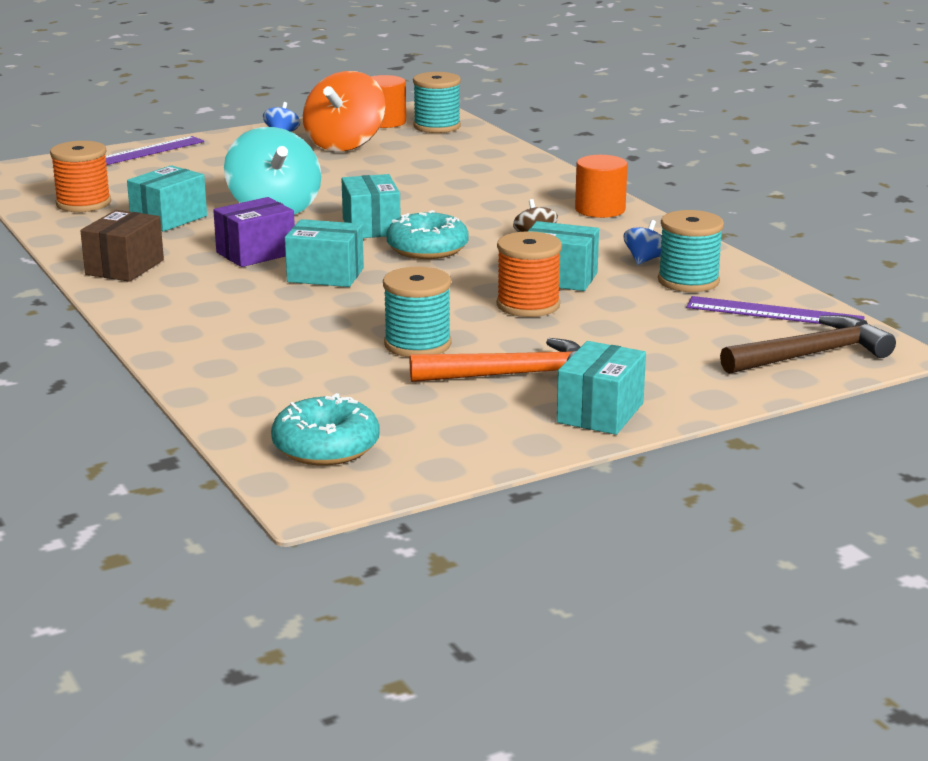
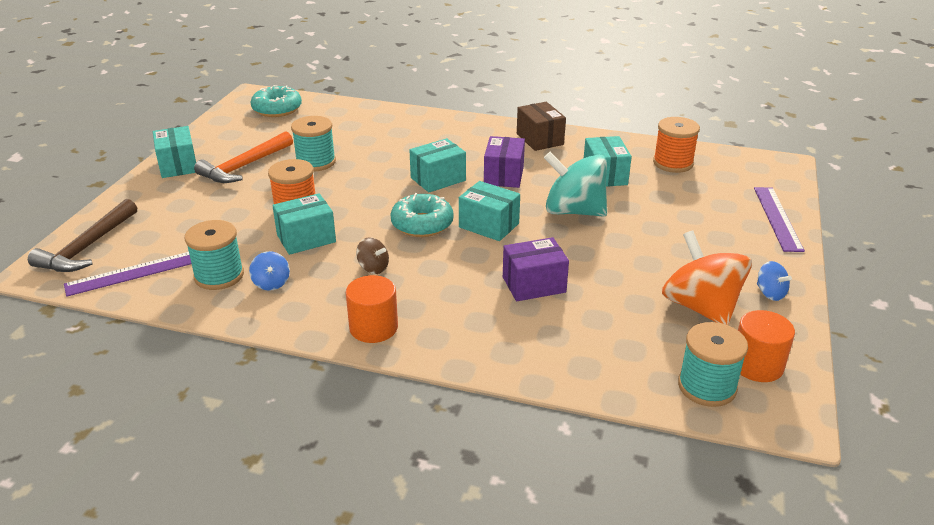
camera: 135 degrees right, 10 degrees up
none -> purple box [503,237,569,301]

